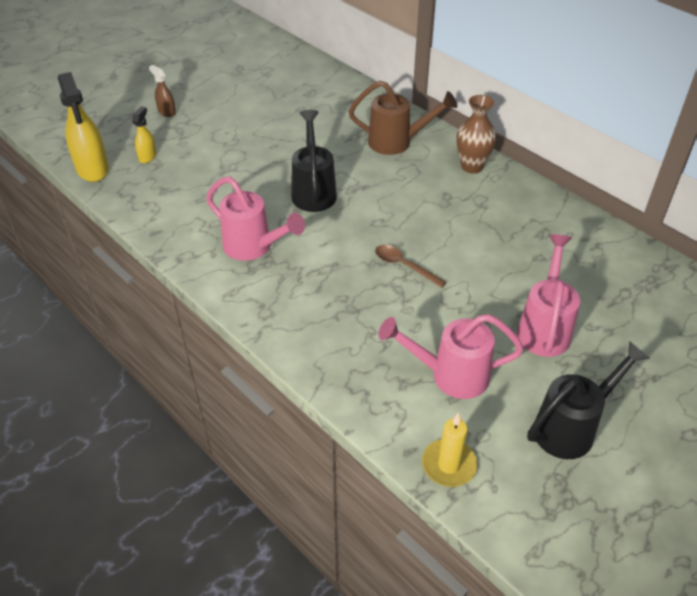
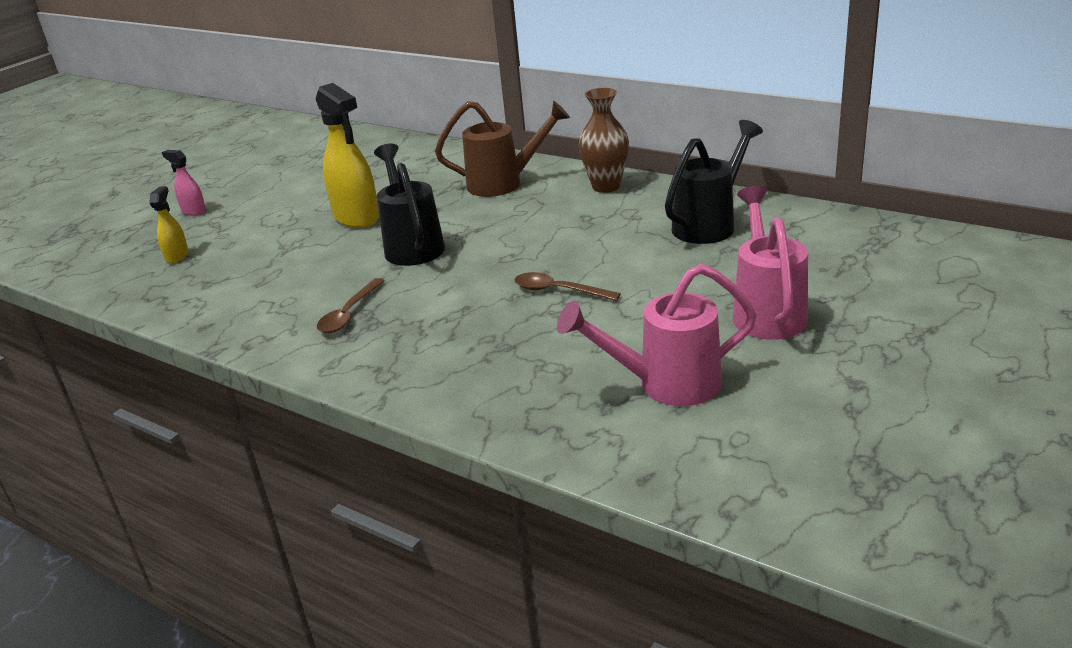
camera: 10 degrees left, 15 degrees down
yellow spray bottle [58,72,109,182] -> yellow spray bottle moved to [316,83,379,228]
brown spray bottle [149,65,176,117] -> pink spray bottle [162,150,206,216]
pink watering can [206,176,305,261] -> brown spoon [317,278,385,333]
yellow candle [422,413,477,487] -> none
black watering can [527,341,650,459] -> black watering can moved to [665,120,763,244]

